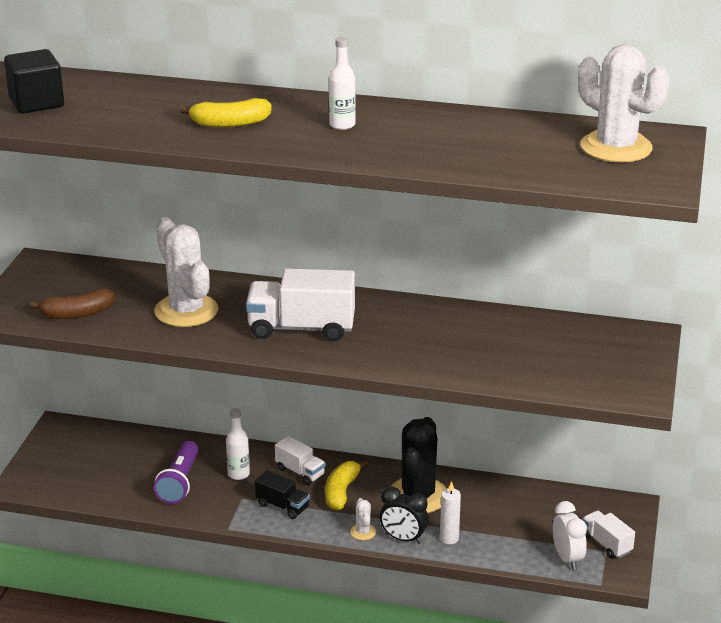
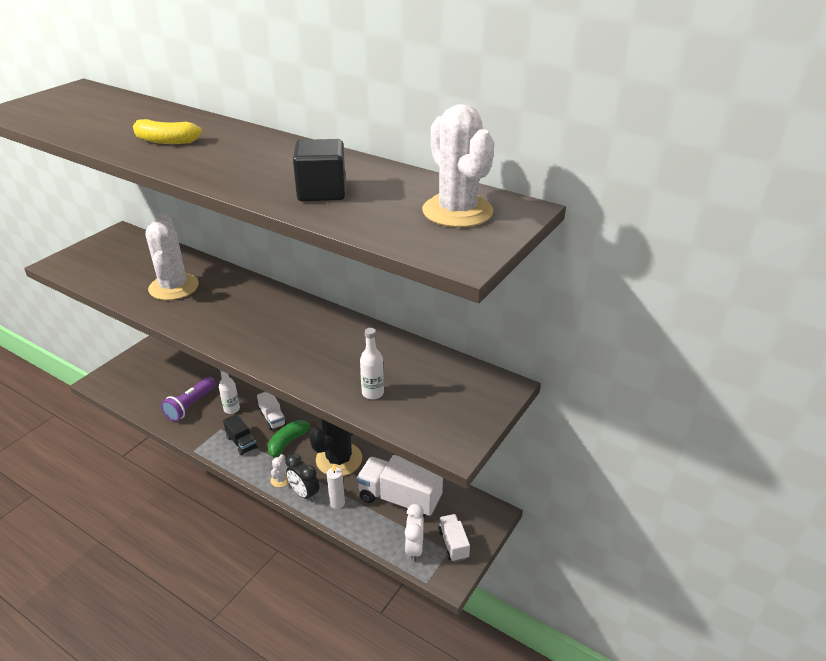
camera: 20 degrees right, 5 degrees up
black cube [4,49,64,114] -> black cube moved to [293,139,346,201]
brown banana [30,288,114,319] -> none
white truck [246,268,355,341] -> white truck moved to [357,455,443,518]
yellow banana [325,460,368,511] -> green banana [268,420,317,457]
white bottle [329,37,356,130] -> white bottle moved to [360,328,384,399]

